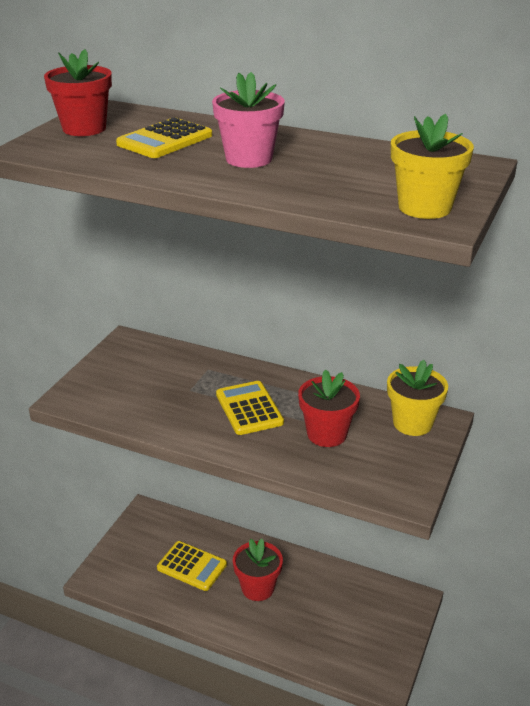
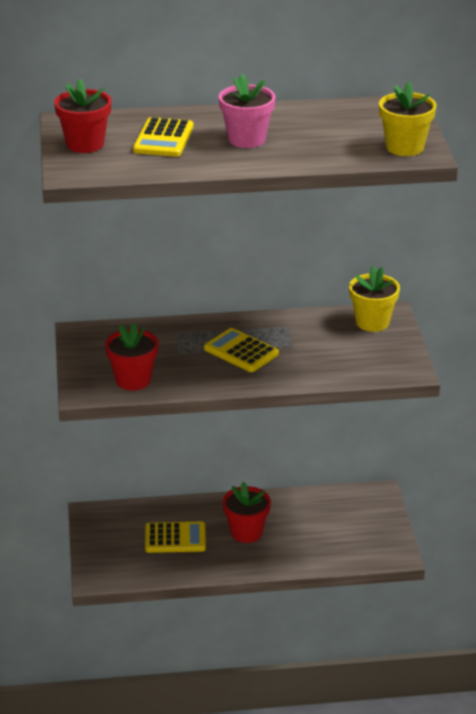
camera: 30 degrees left, 0 degrees up
red flower pot [298,370,360,447] -> red flower pot moved to [105,323,159,391]

